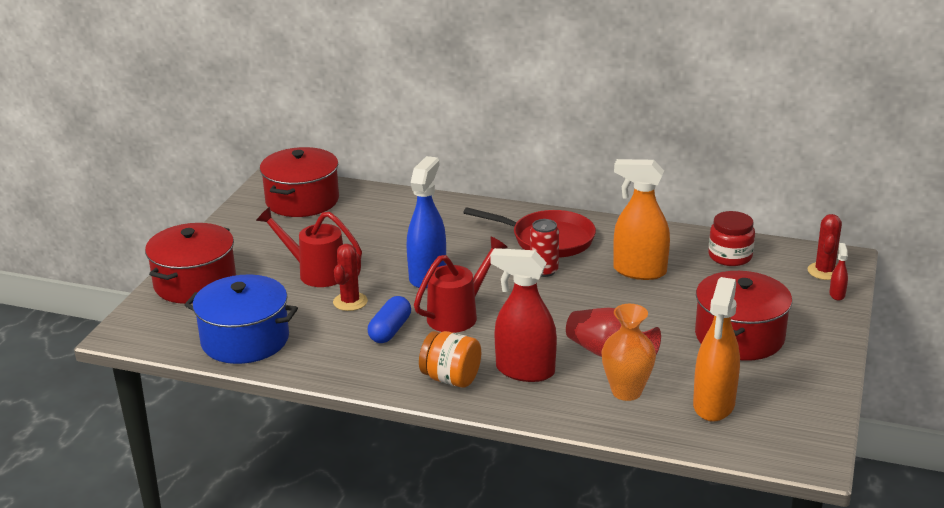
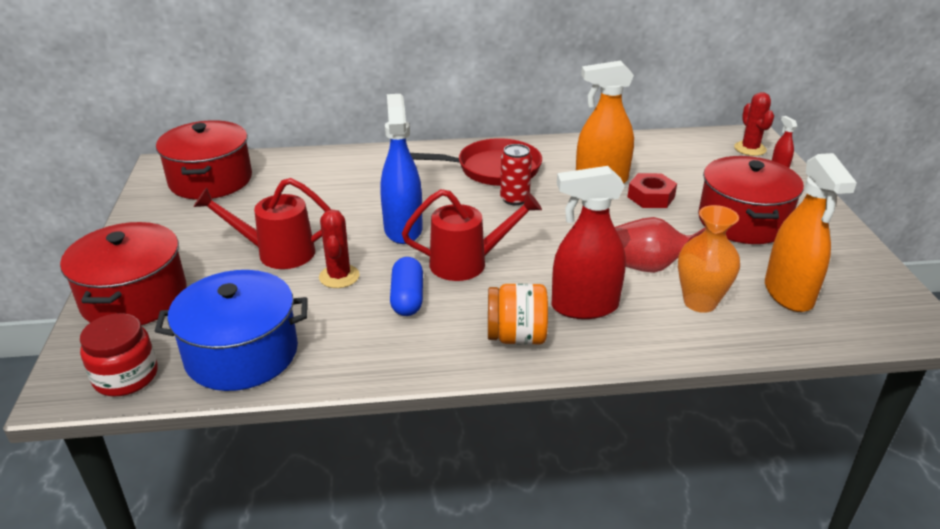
camera: 25 degrees left, 5 degrees up
red watering can [414,237,508,333] -> red watering can turned 60 degrees clockwise [402,189,542,281]
red jar [708,211,755,266] -> red jar moved to [80,313,158,396]
none -> red nut [628,173,677,208]

